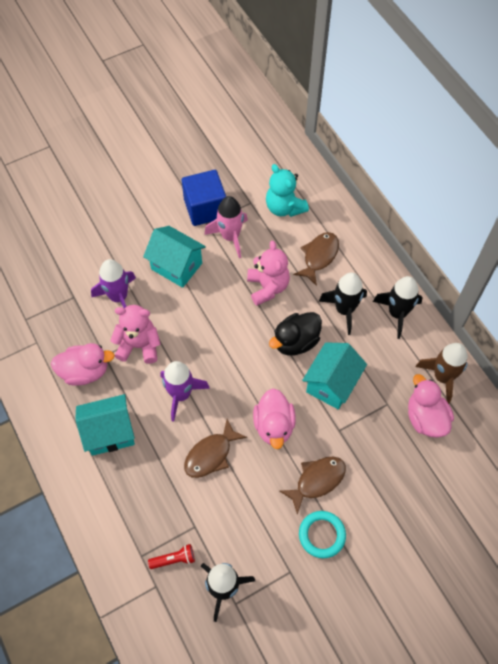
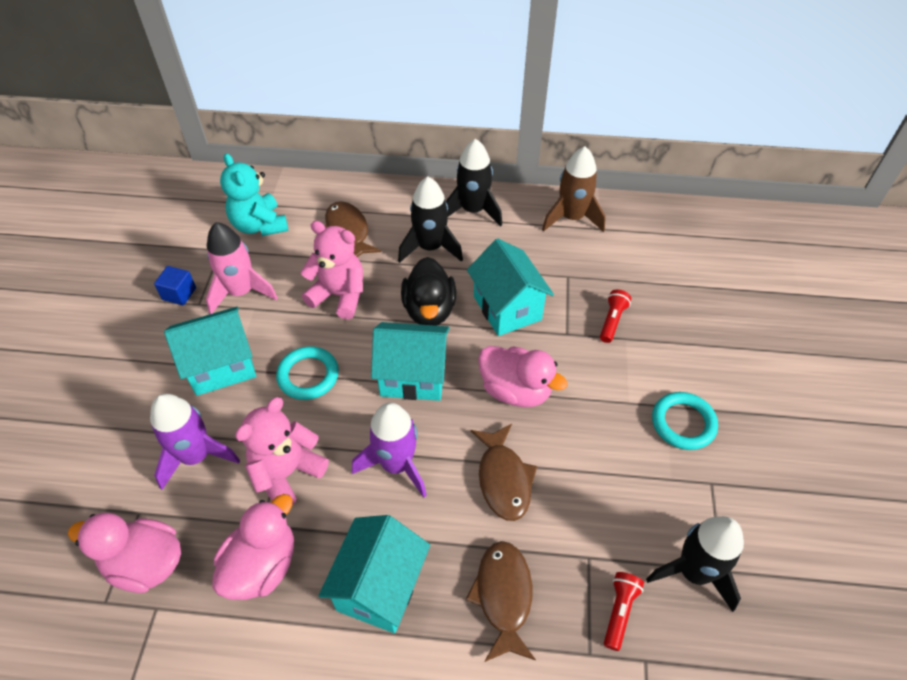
camera: 55 degrees left, 10 degrees down
blue cube [182,170,226,226] -> blue cube [154,266,196,305], size x0.49
turquoise teddy bear [266,164,309,217] -> turquoise teddy bear turned 60 degrees clockwise [220,153,288,236]
brown fish [279,456,346,515] -> brown fish moved to [466,541,536,662]
pink duck [408,374,454,438] -> pink duck moved to [68,513,181,593]
none -> turquoise ring [276,346,339,400]
none -> turquoise house [371,322,450,401]
none -> red flashlight [600,289,631,343]

